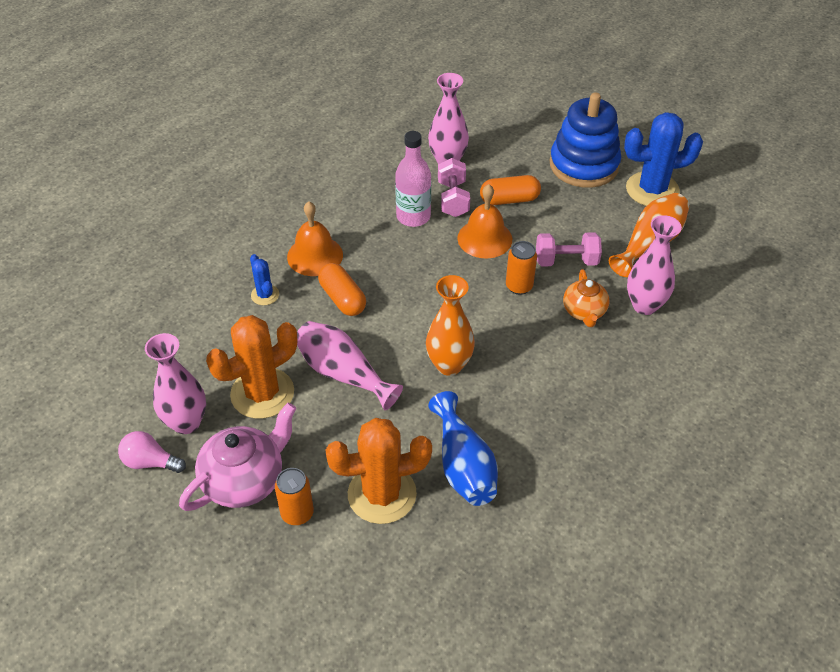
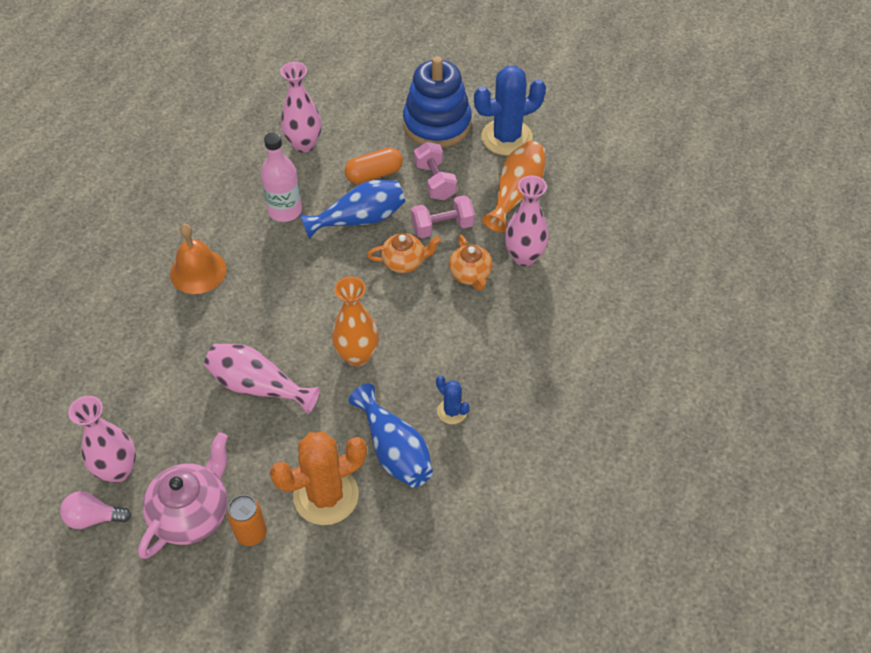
camera: 15 degrees left, 5 degrees up
orange cactus [206,315,297,419] -> none
blue cactus [250,254,279,305] -> blue cactus moved to [436,376,470,424]
orange capsule [318,263,366,316] -> none
pink dumbbell [438,158,470,217] -> pink dumbbell moved to [414,142,457,200]
orange bell [457,184,512,258] -> blue vase [300,180,405,239]
orange can [506,241,537,295] -> orange teapot [367,233,441,273]

